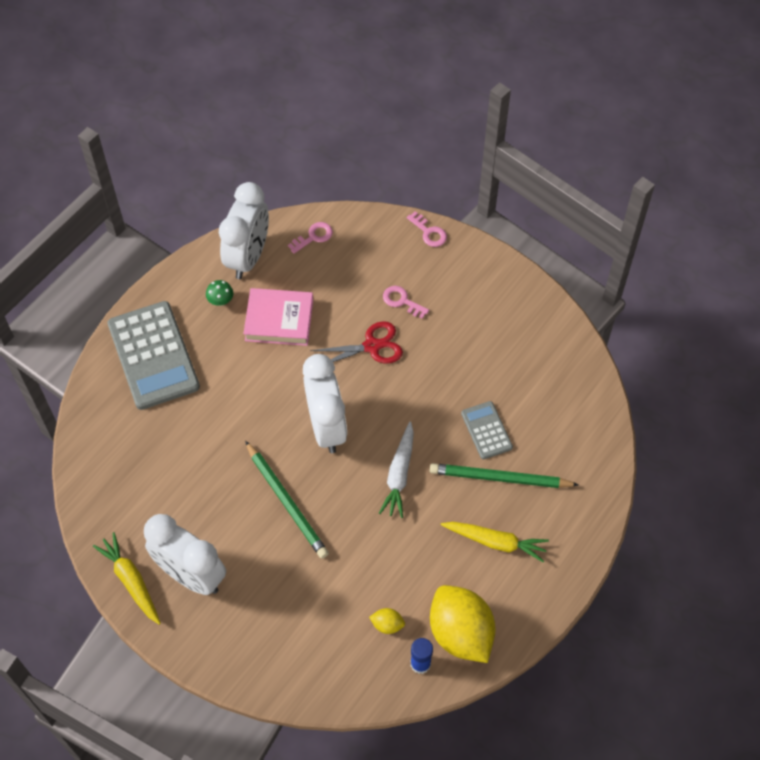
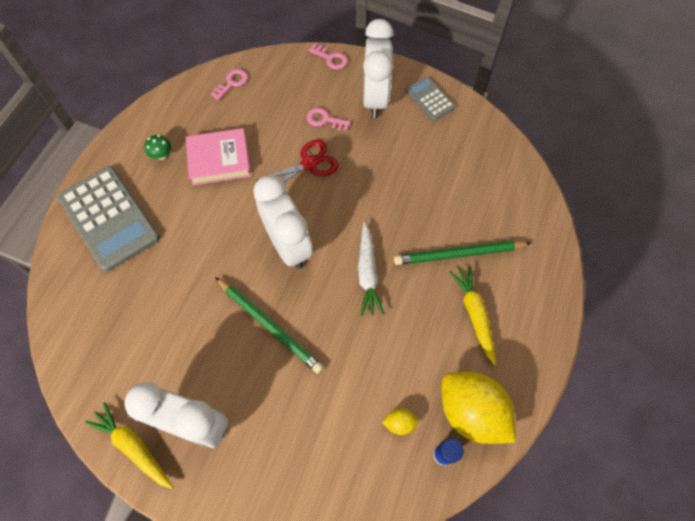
camera: 15 degrees left, 5 degrees up
white clock [219,182,269,279] -> white clock moved to [363,19,394,118]
yellow carrot [441,522,549,562] -> yellow carrot turned 105 degrees counterclockwise [449,266,496,365]
grey calculator [461,401,513,459] -> grey calculator moved to [405,76,456,121]

